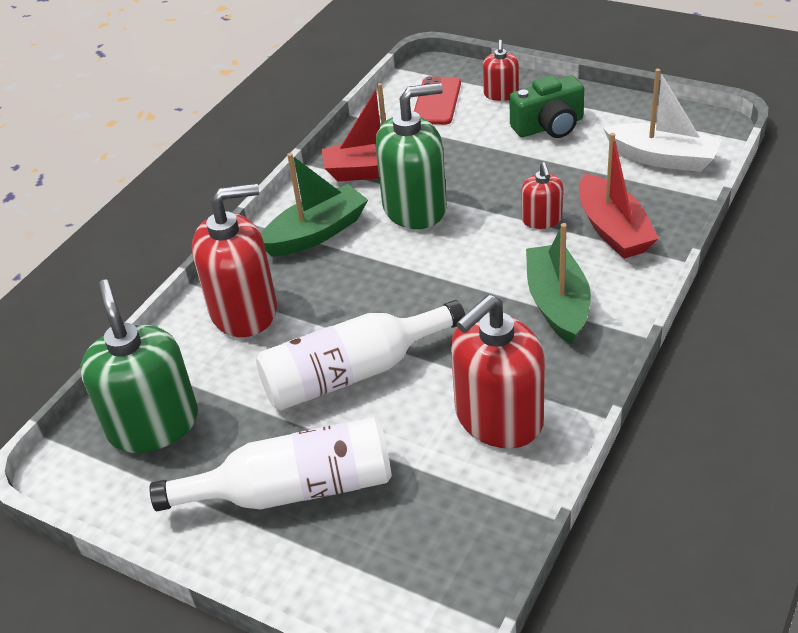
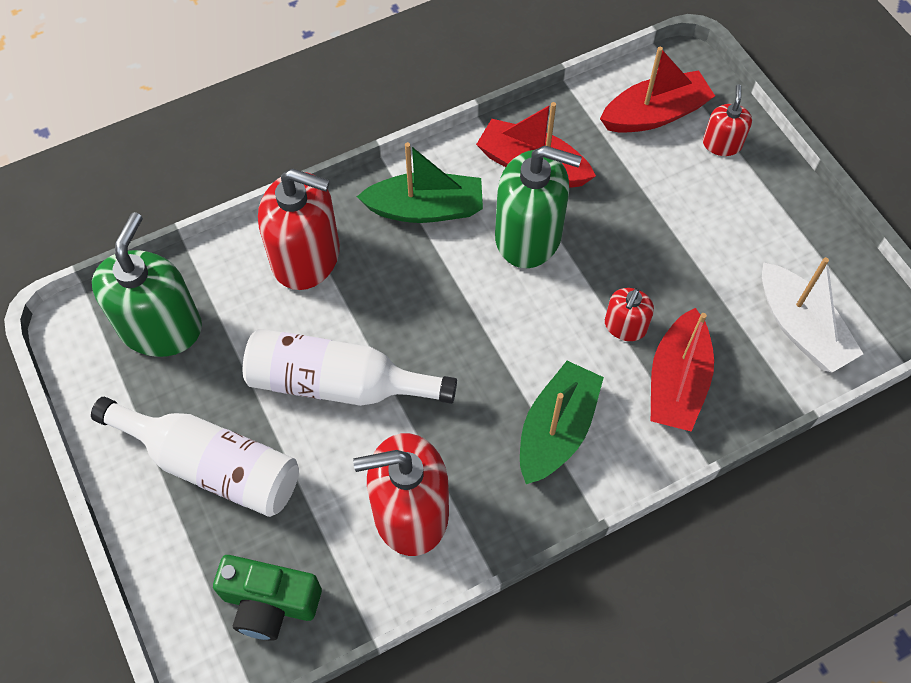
camera: 30 degrees right, 20 degrees up
red phone [414,76,461,125] -> red boat [600,47,715,133]
red soap dispenser [483,40,519,101] -> red soap dispenser turned 150 degrees clockwise [703,84,752,156]
green camera [509,75,584,138] -> green camera moved to [213,555,322,641]

